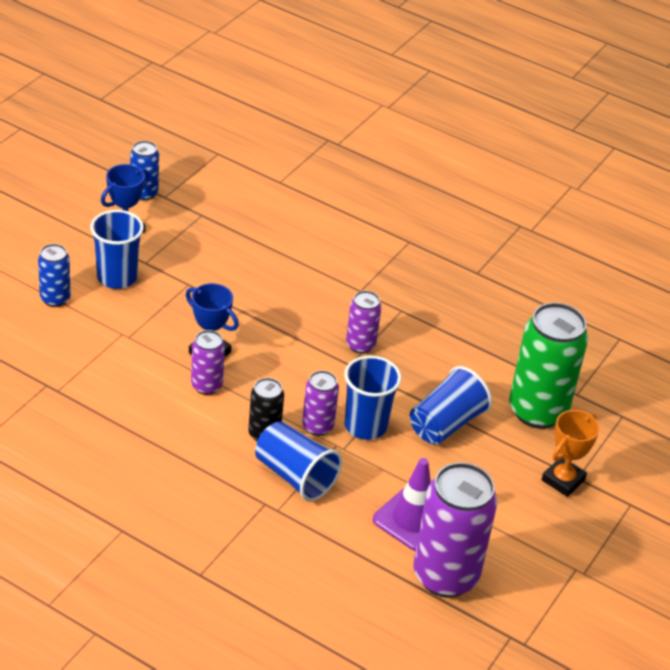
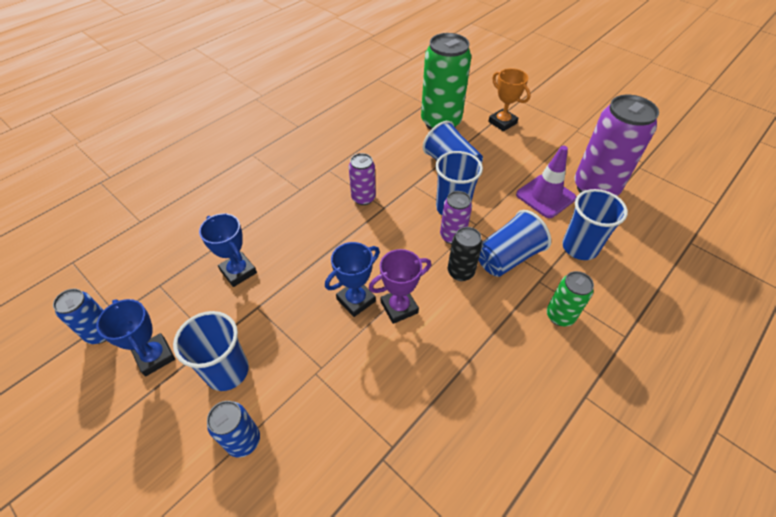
camera: 75 degrees left, 10 degrees up
purple can [191,330,225,395] -> purple trophy [368,249,431,324]
none -> blue trophy [199,213,257,287]
none -> green can [547,271,594,326]
none -> blue cup [562,189,628,260]

